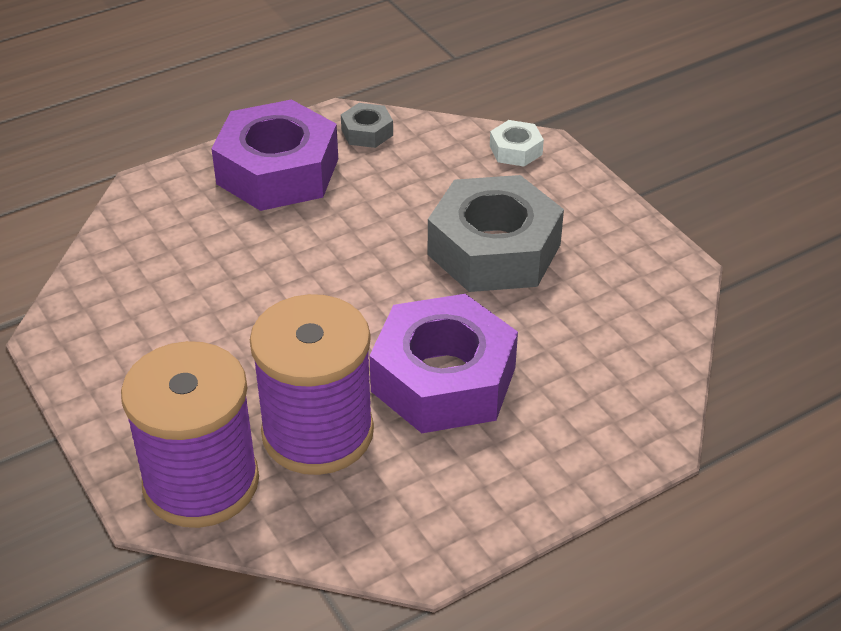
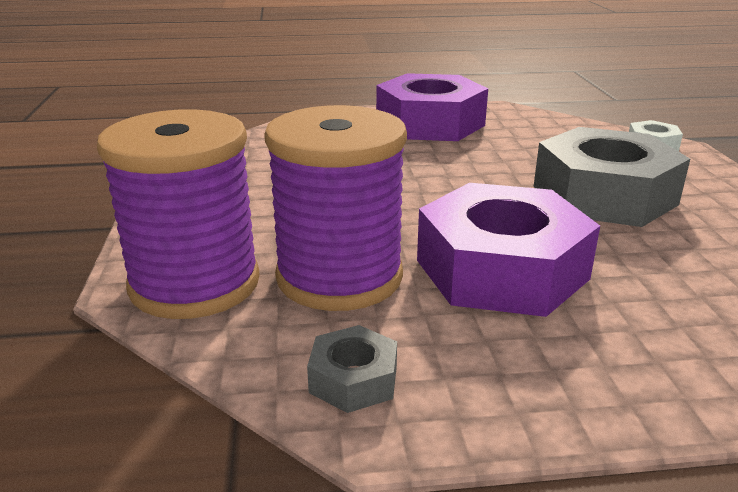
camera: 25 degrees right, 15 degrees down
grey nut [341,103,393,148] -> grey nut moved to [307,325,397,413]

